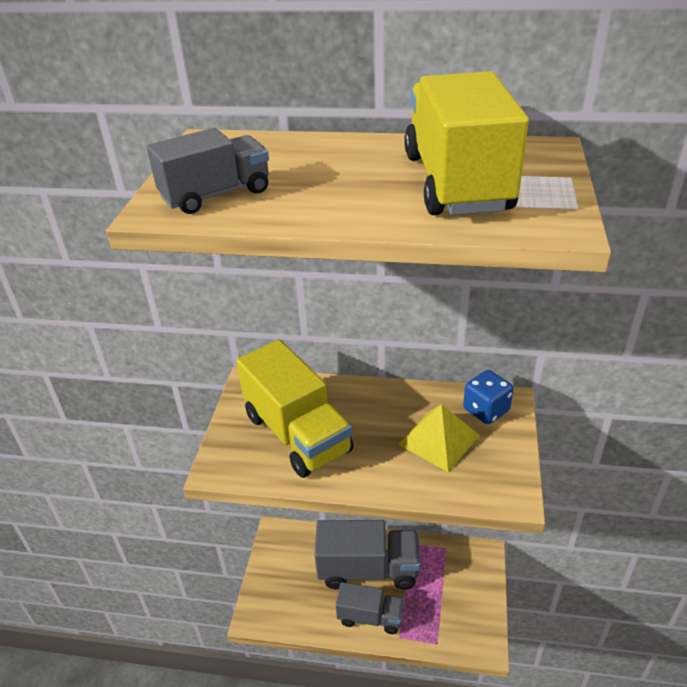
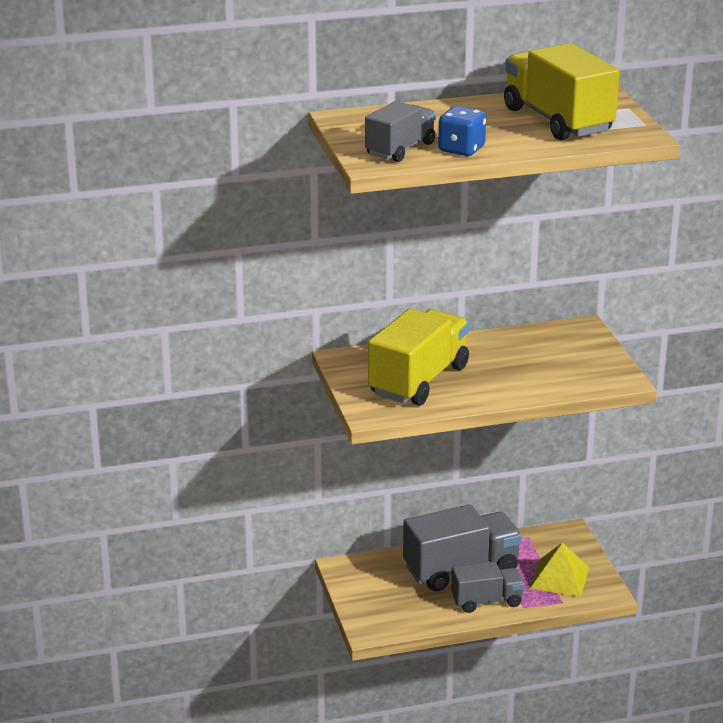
camera: 25 degrees left, 10 degrees down
yellow truck [236,340,354,478] -> yellow truck turned 90 degrees counterclockwise [368,308,469,406]
yellow pyramid [398,404,480,472] -> yellow pyramid moved to [530,543,590,597]
blue dice [463,370,513,424] -> blue dice moved to [438,106,486,156]

